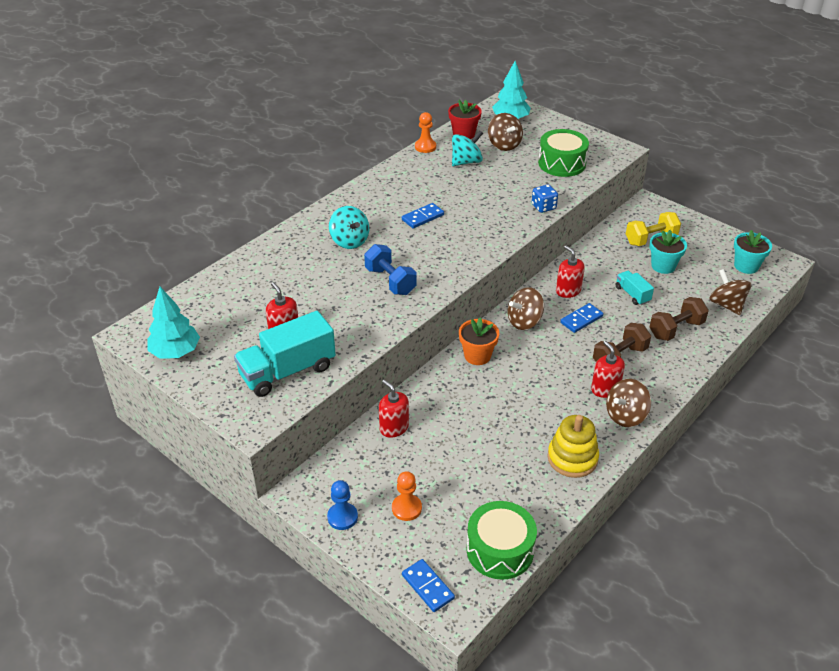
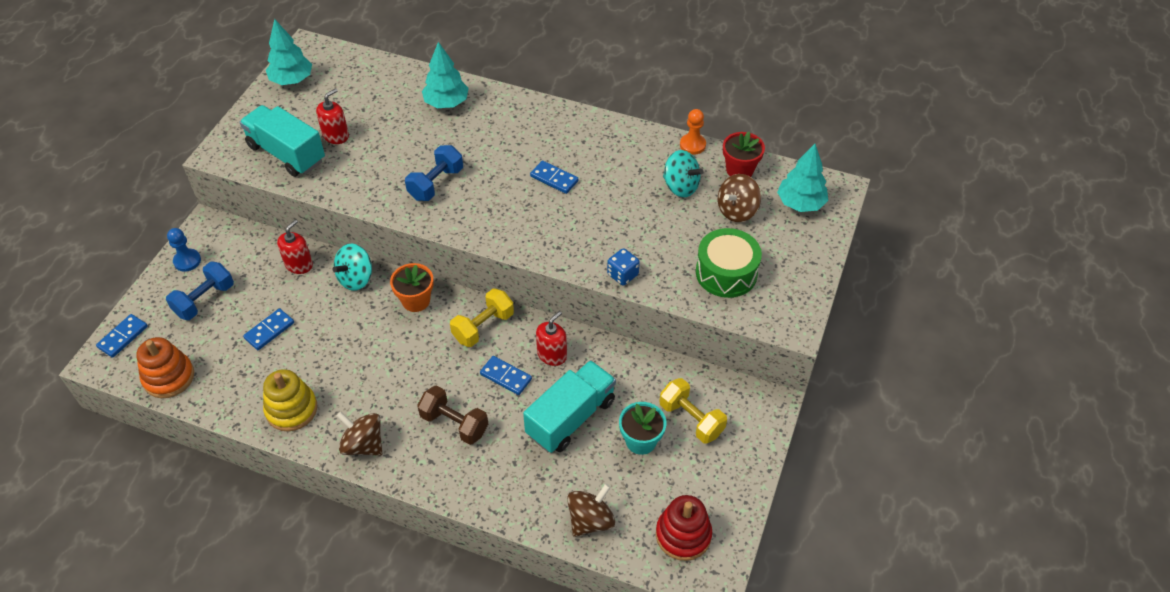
camera: 70 degrees right, 10 degrees up
turquoise spinning top [329,206,369,249] -> turquoise spinning top moved to [332,244,372,291]
orange pawn [392,471,422,521] -> blue dumbbell [166,262,234,320]
green drum [466,501,537,580] -> orange stacking toy [136,337,194,398]
brown spinning top [508,287,544,330] -> yellow dumbbell [450,288,514,347]
red soap dispenser [591,341,625,398] -> none
turquoise truck [616,271,654,305] -> turquoise truck [523,360,616,453], size x1.96
brown dumbbell [650,297,709,341] -> none
turquoise flower pot [734,230,772,274] -> red stacking toy [656,495,712,561]
none -> blue domino [243,308,294,350]
none -> turquoise tree [422,42,469,108]

